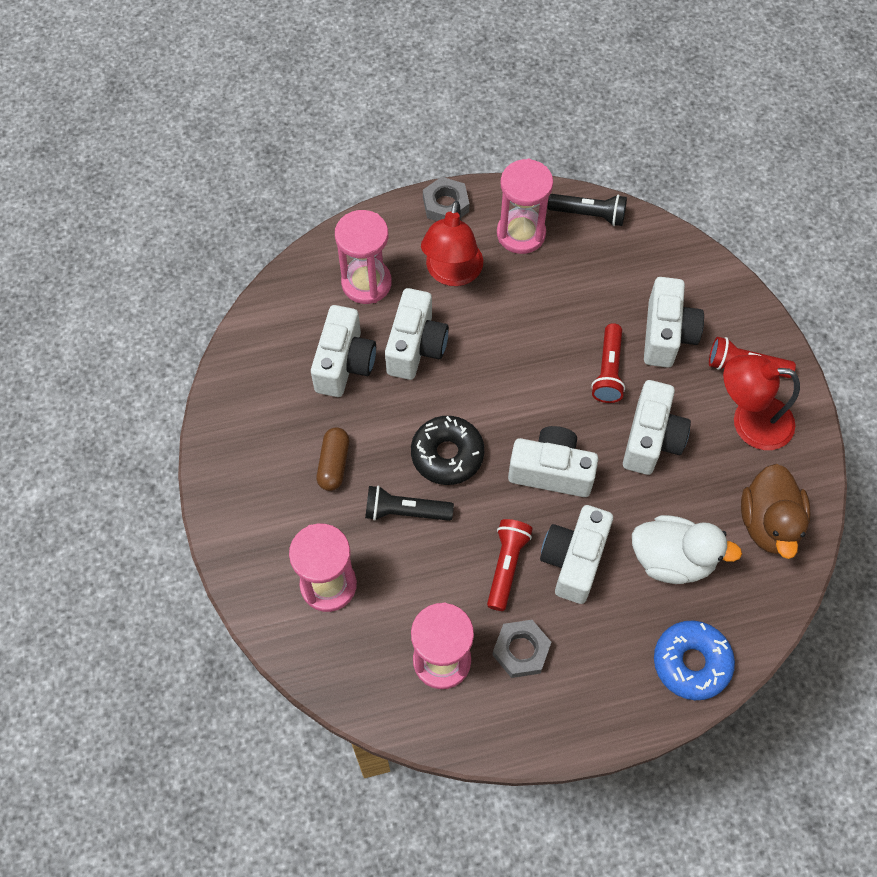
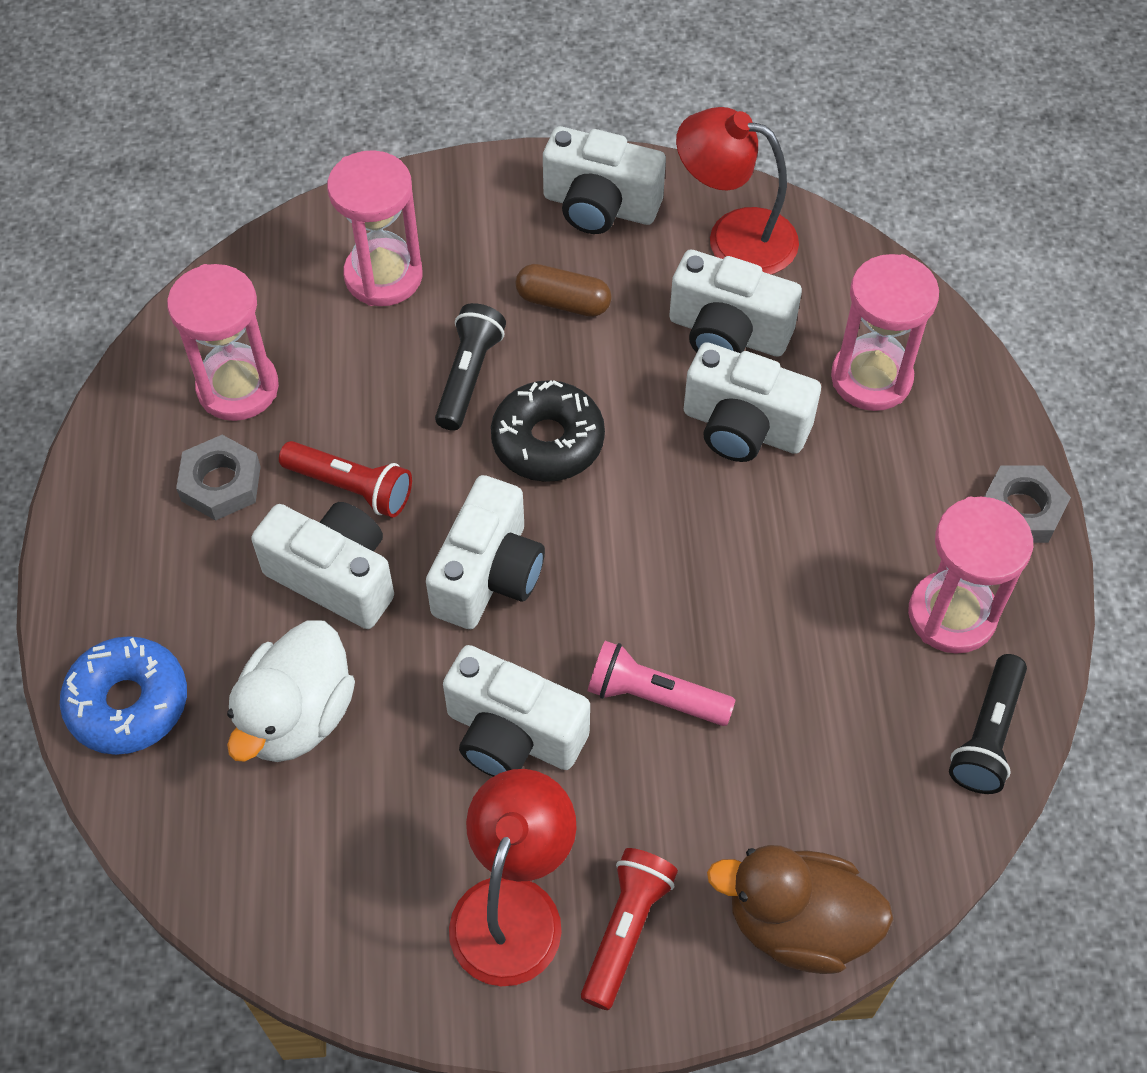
camera: 100 degrees right, 5 degrees down
red lamp [421,200,483,286] -> red lamp moved to [676,107,799,275]
red flashlight [591,323,625,403] -> pink flashlight [588,641,735,726]
white camera [644,277,704,368] -> white camera moved to [543,126,666,234]
brown duck [741,464,810,559] -> brown duck moved to [707,845,893,974]

